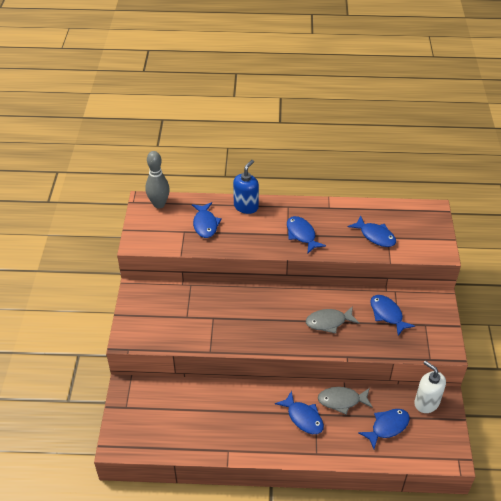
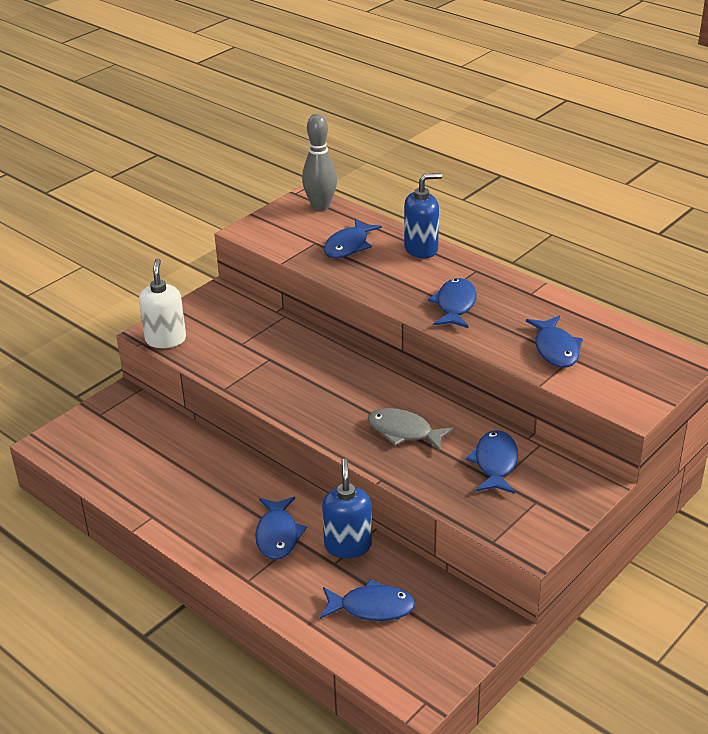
camera: 40 degrees right, 10 degrees down
grey fish [318,387,373,415] -> blue soap dispenser [322,459,372,558]
white soap dispenser [414,360,446,413] -> white soap dispenser moved to [139,258,186,348]

